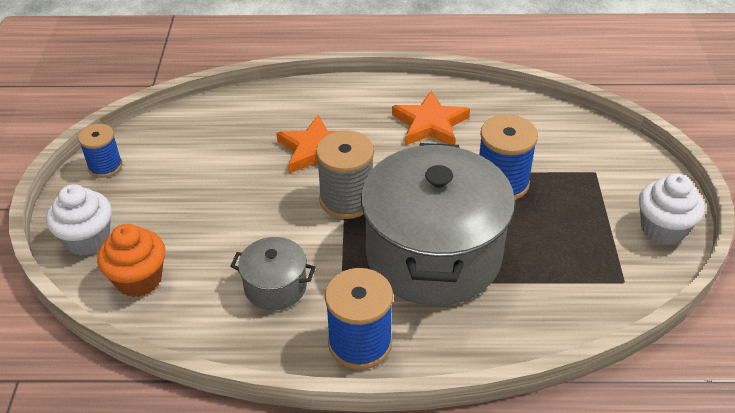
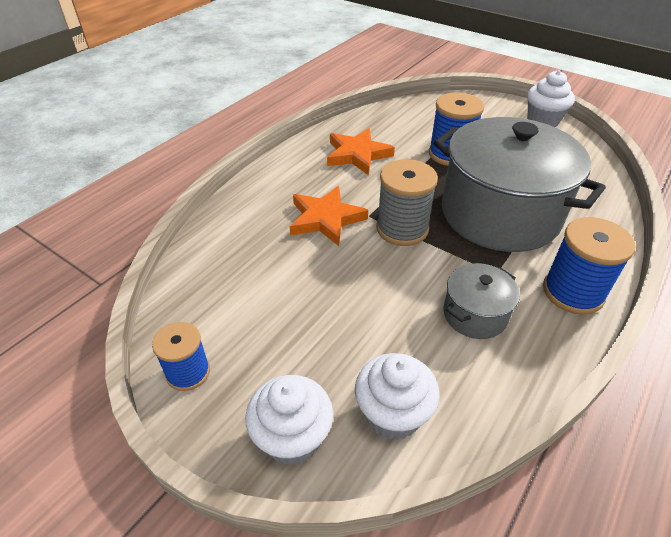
camera: 55 degrees left, 0 degrees up
orange cupcake [97,224,165,297] -> white cupcake [355,353,440,440]

